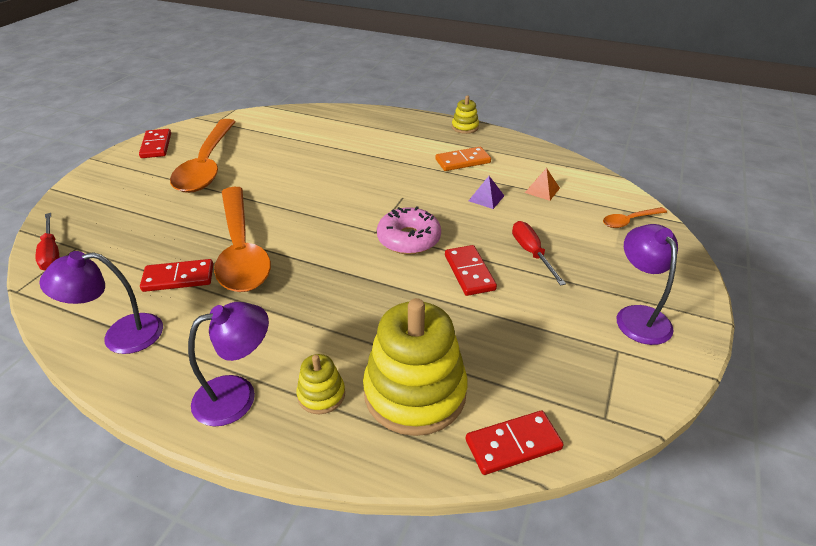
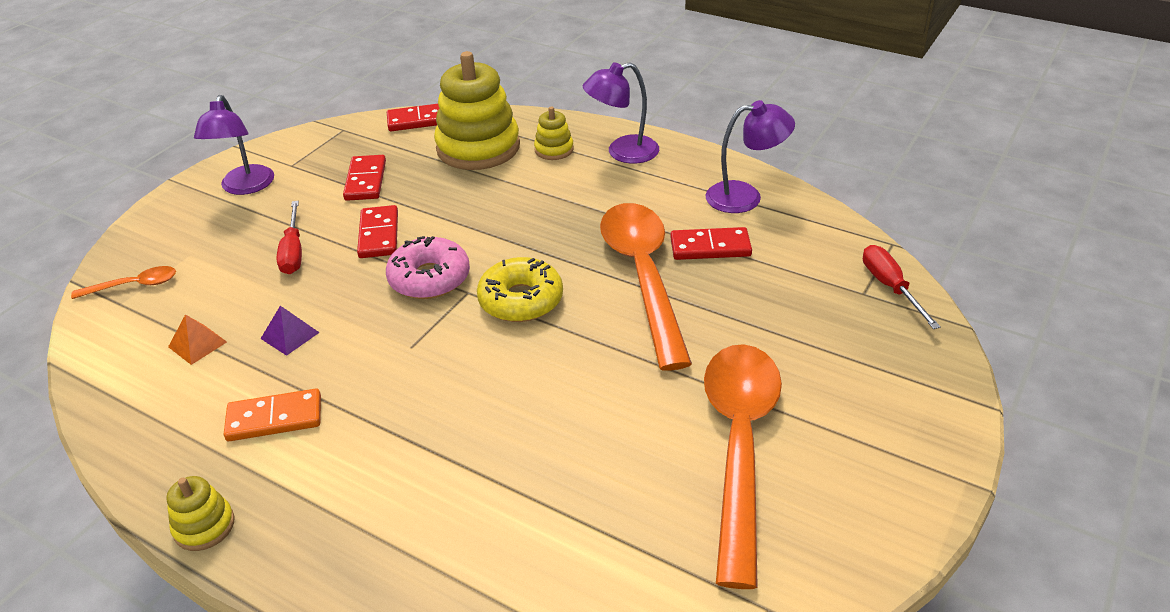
camera: 170 degrees left, 0 degrees up
red domino [139,129,171,158] -> red domino moved to [343,155,386,201]
none -> yellow donut [477,257,563,322]

